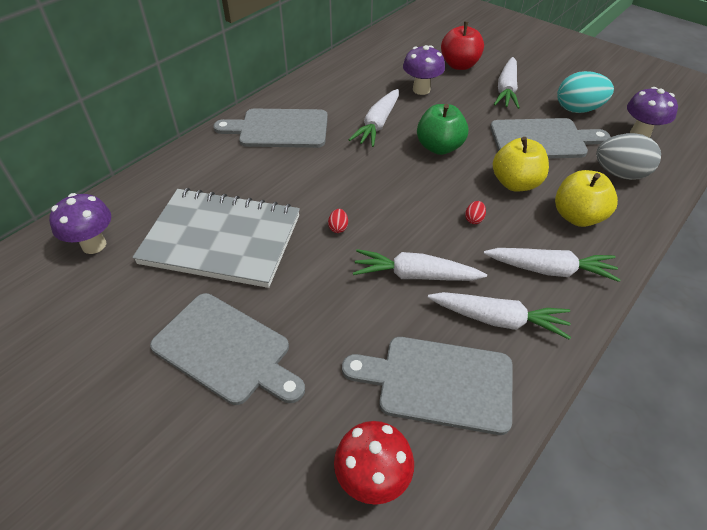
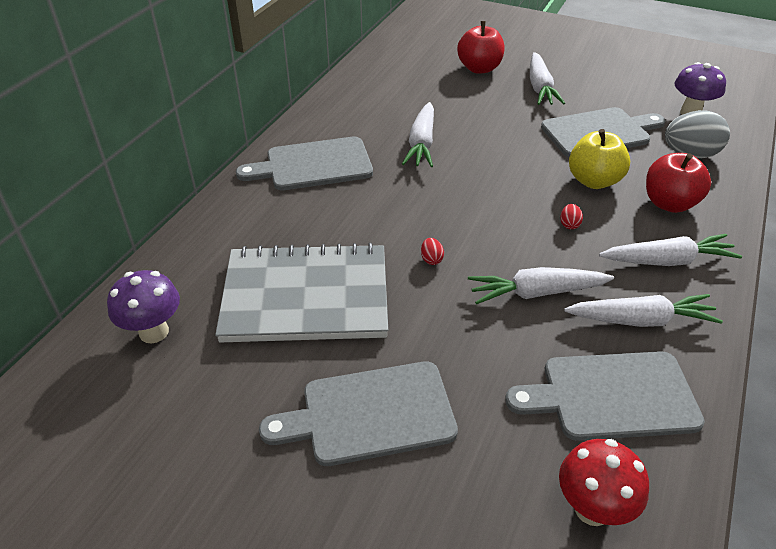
camera: 15 degrees left, 5 degrees down
grey cutting board [150,293,305,405] -> grey cutting board turned 150 degrees clockwise [259,361,458,466]
purple mushroom [403,45,445,95] -> none
green apple [417,104,468,155] -> none
yellow apple [555,170,618,227] -> red apple [646,153,711,213]
turquoise egg [557,71,614,113] -> none

